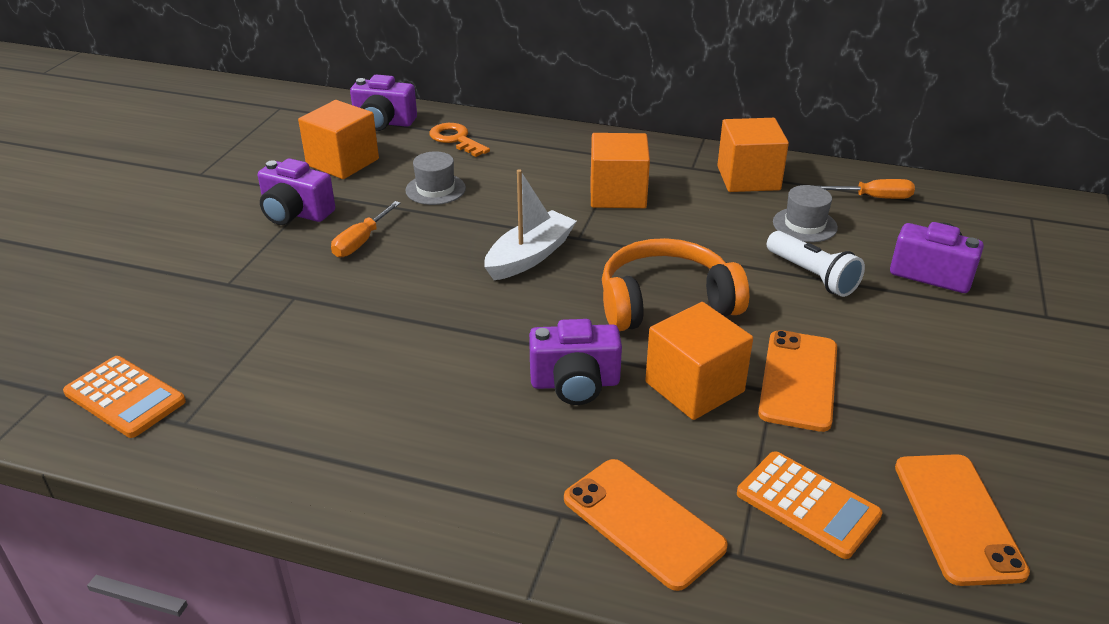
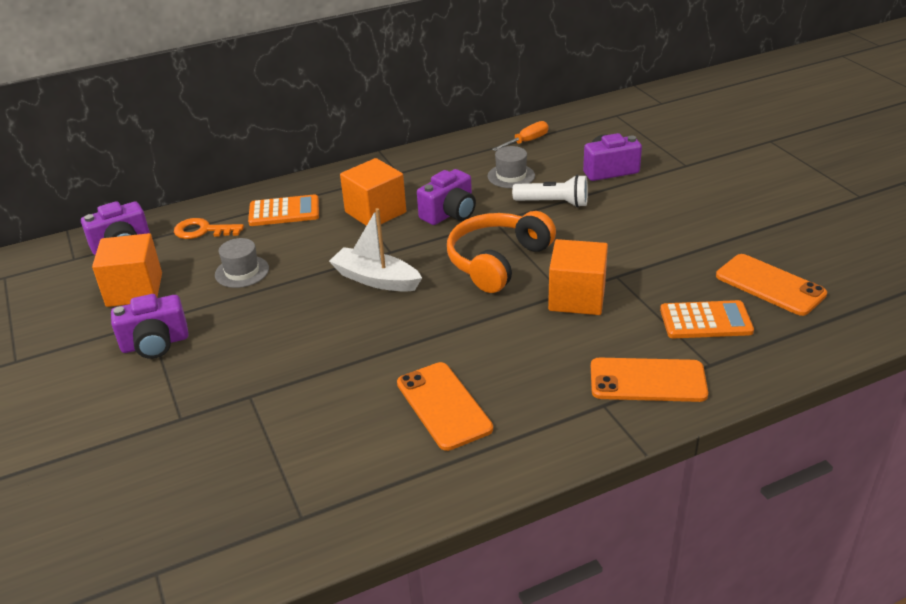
camera: 40 degrees left, 0 degrees up
orange calculator [63,356,186,438] -> orange calculator moved to [248,194,319,226]
orange screwdriver [331,201,401,257] -> none
white boat [484,169,577,280] -> white boat turned 60 degrees counterclockwise [329,208,422,292]
purple camera [529,319,622,405] -> purple camera moved to [417,169,476,225]
orange cube [717,118,789,192] -> none
orange phone [758,330,837,432] -> orange phone moved to [397,362,493,451]

